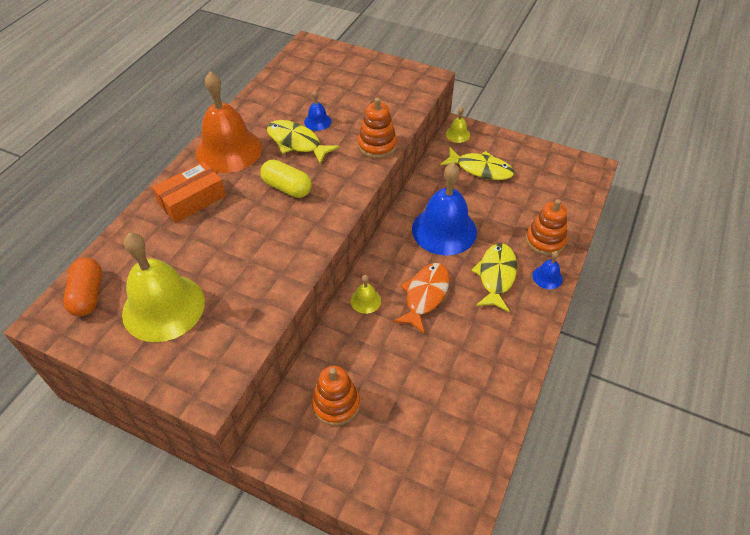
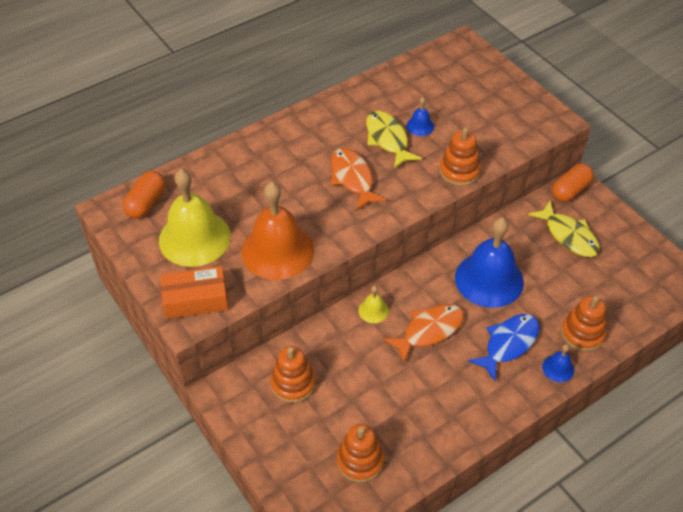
camera: 30 degrees right, 0 degrees up
orange box [152,161,226,223] -> orange box moved to [160,266,228,319]
orange bell [196,71,262,173] -> orange bell moved to [241,182,314,280]
yellow capsule [260,160,312,198] -> orange fish [331,148,386,210]
yellow bell [446,107,470,143] -> orange capsule [552,164,594,202]
yellow fish [471,243,517,312] -> blue fish [468,314,539,381]
none -> orange stacking toy [337,424,384,483]

